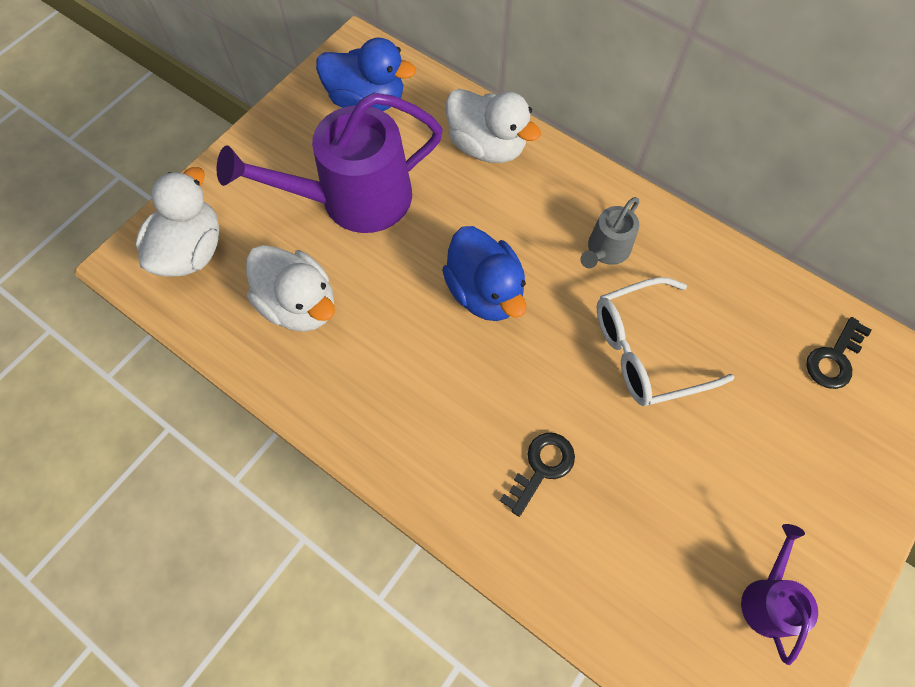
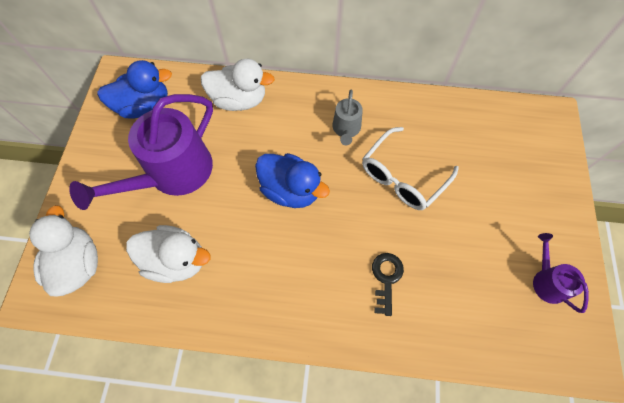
camera: 30 degrees left, 0 degrees up
black key [806,317,872,389] -> none

